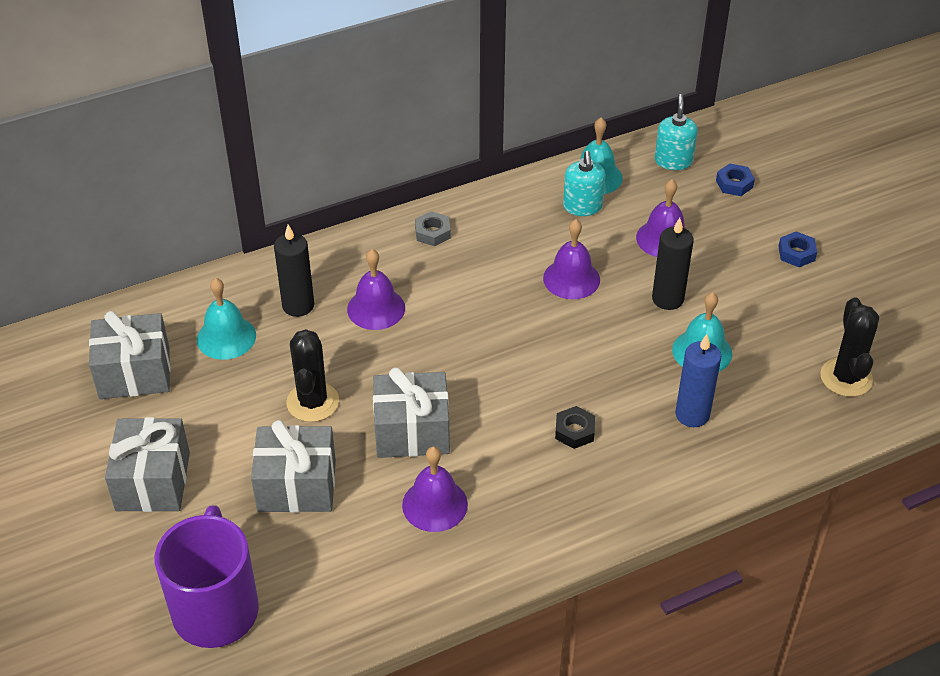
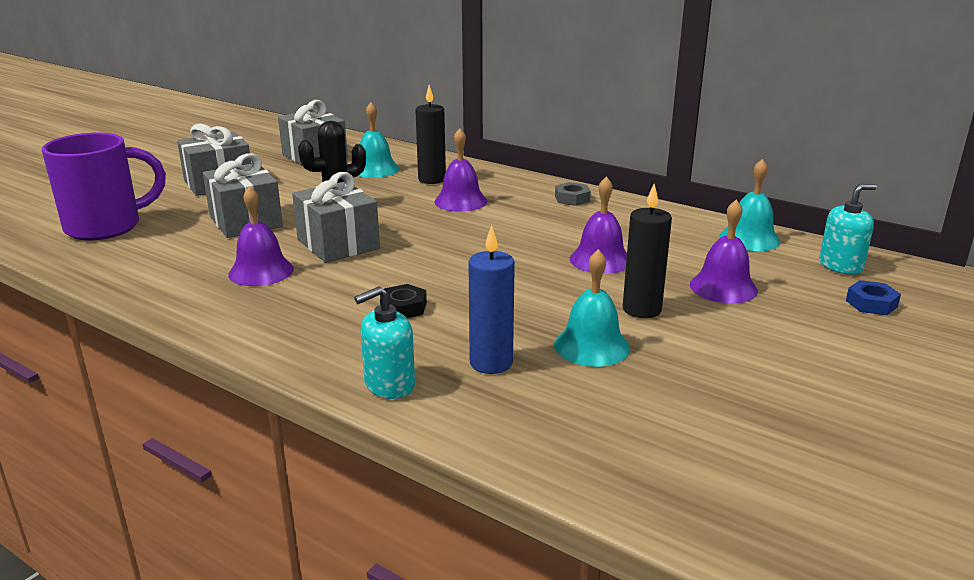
camera: 60 degrees right, 20 degrees down
turquoise soap dispenser [563,151,605,216] -> turquoise soap dispenser moved to [354,286,415,399]
blue nut [778,231,817,267] -> none
black cactus [820,297,879,397] -> none

